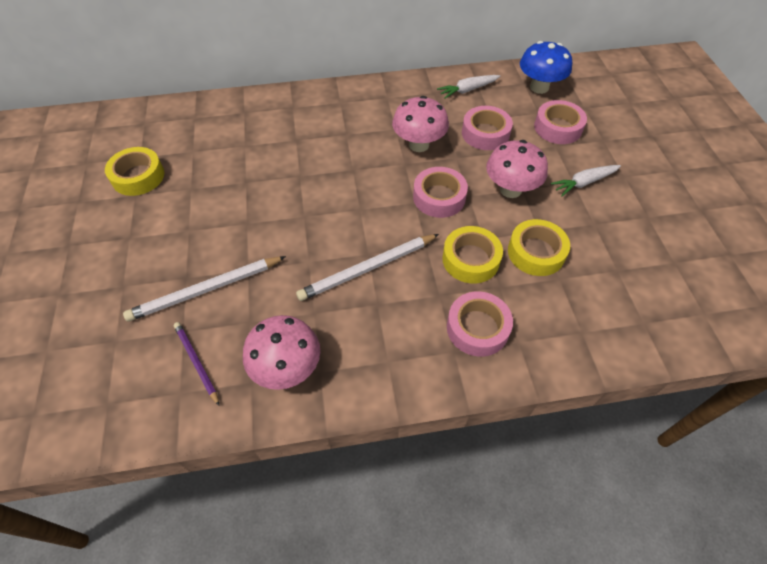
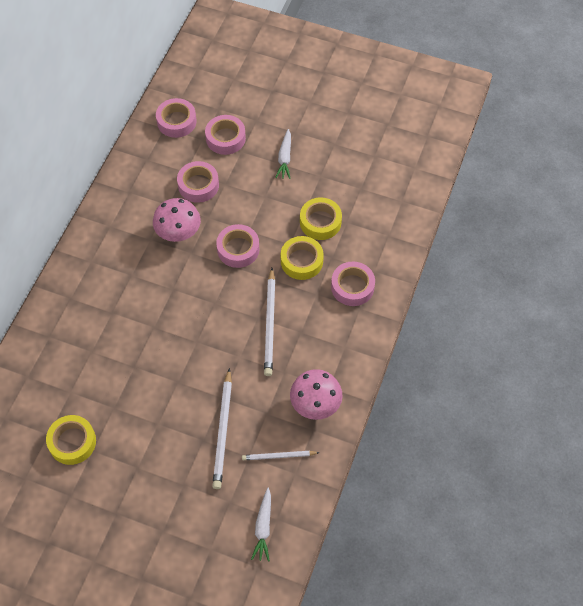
camera: 60 degrees left, 5 degrees up
purple pencil [174,322,219,406] -> white pencil [242,451,320,460]
white carrot [437,75,500,99] -> white carrot moved to [251,488,271,561]
pink mushroom [486,140,548,198] -> none
blue mushroom [520,41,572,94] -> pink tape [156,98,197,138]

